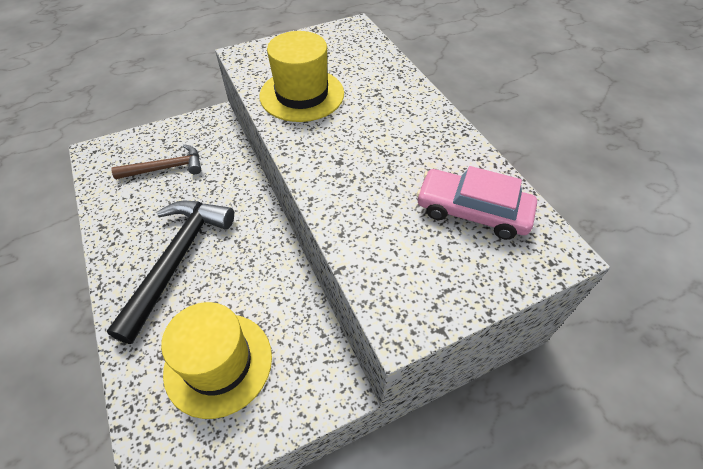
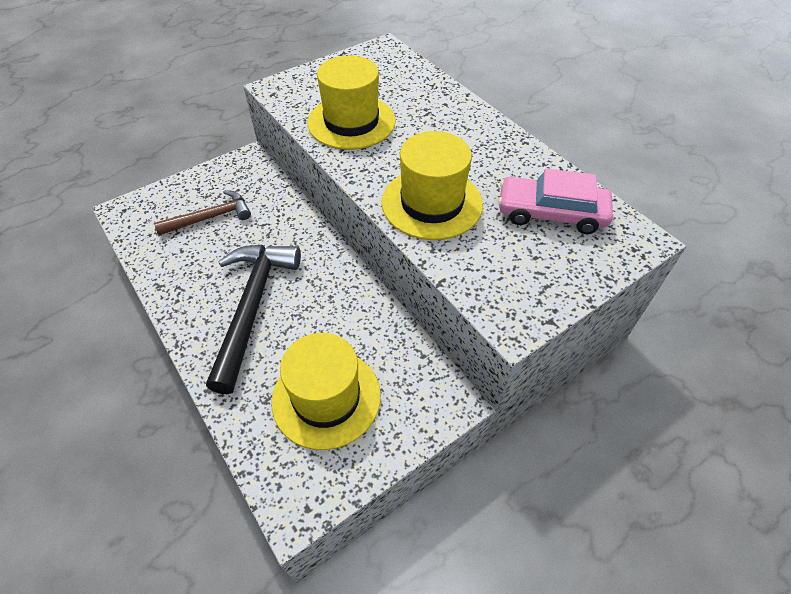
camera: 10 degrees left, 0 degrees up
none -> yellow hat [382,131,483,240]

